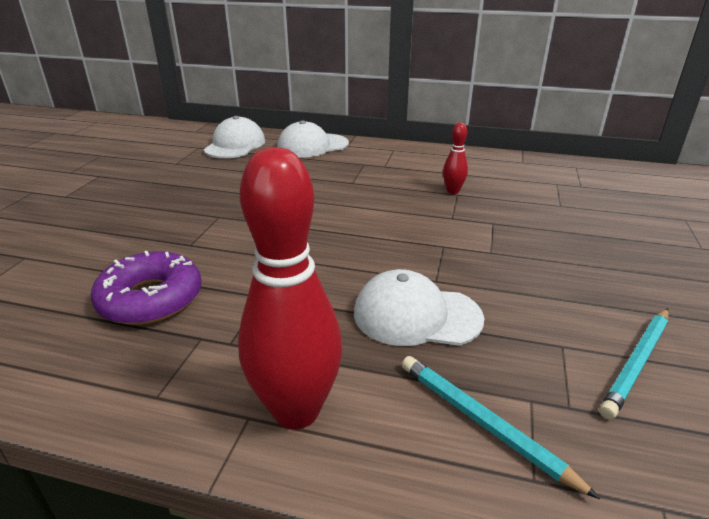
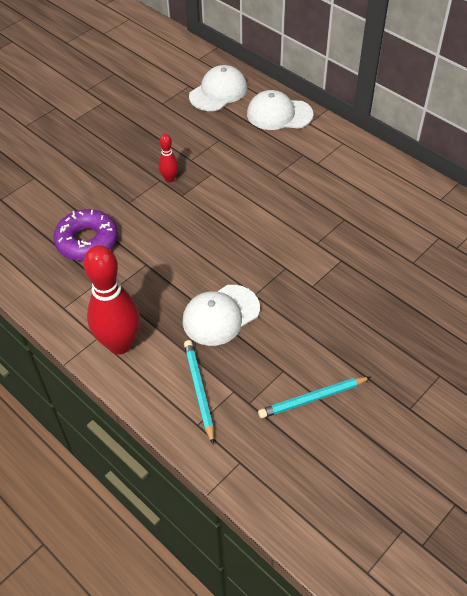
camera: 30 degrees right, 20 degrees up
white cap [354,269,484,346] -> white cap turned 75 degrees counterclockwise [183,285,260,346]
red bowling pin [443,122,468,194] -> red bowling pin moved to [159,134,178,182]

